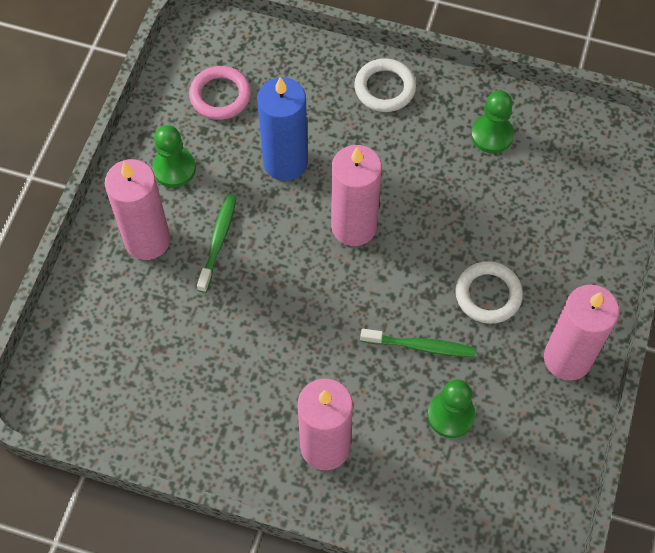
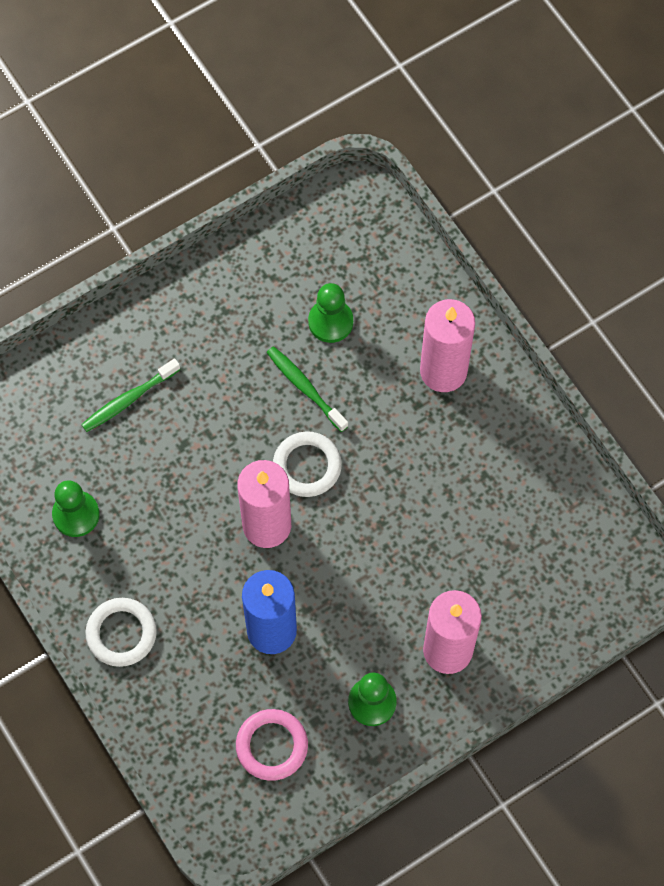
camera: 140 degrees left, 5 degrees up
green toothbrush [197,194,237,293] -> green toothbrush moved to [81,358,180,432]
white ring [455,261,523,324] -> white ring moved to [273,431,342,497]
pink candle [544,285,619,381] -> none

